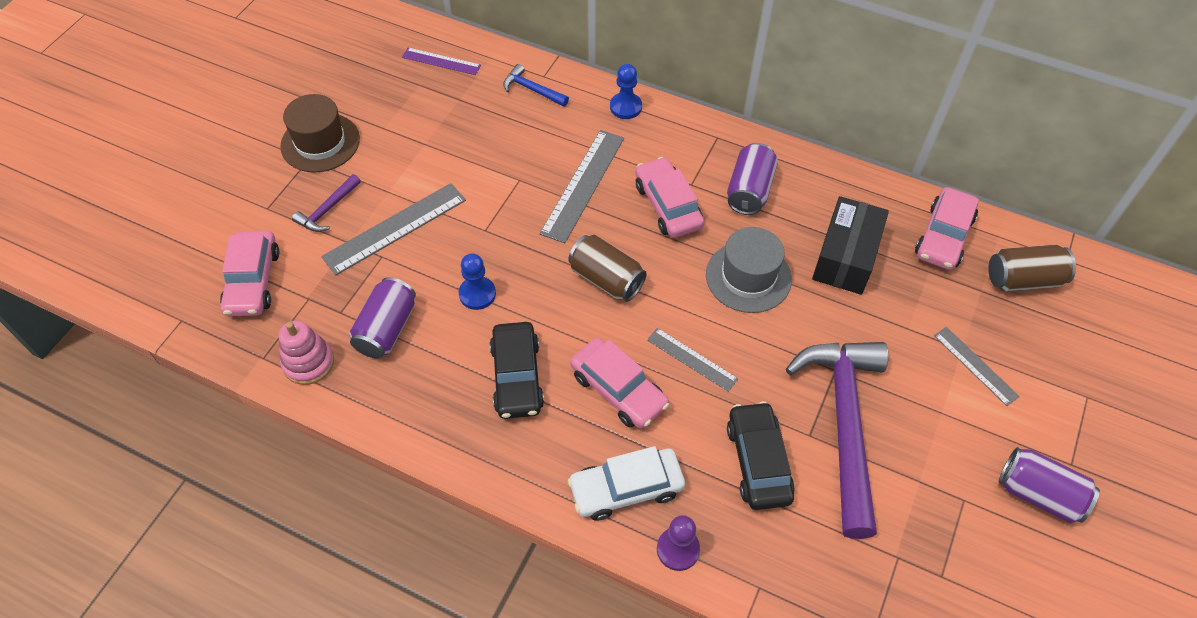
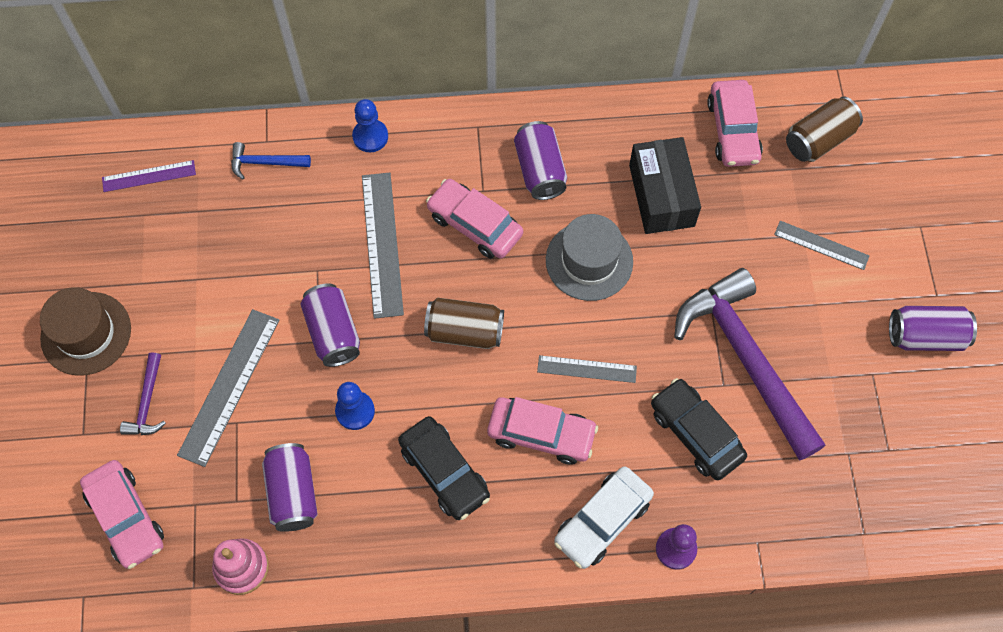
camera: 30 degrees left, 10 degrees up
none -> purple can [300,283,360,367]

